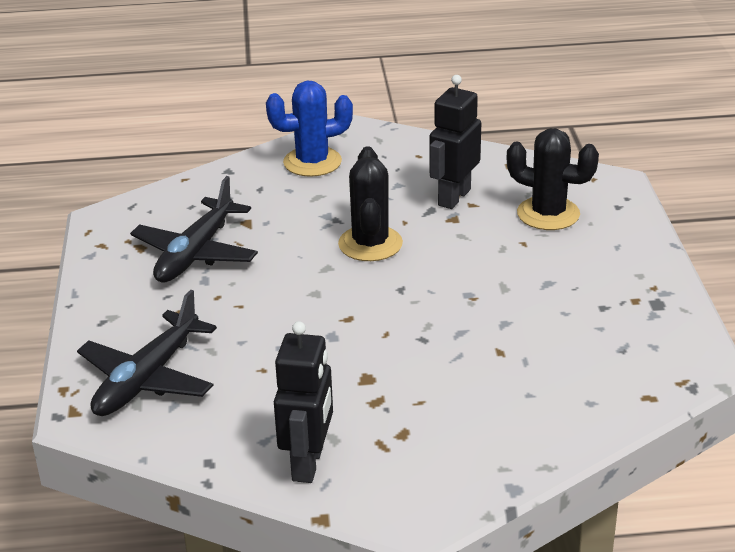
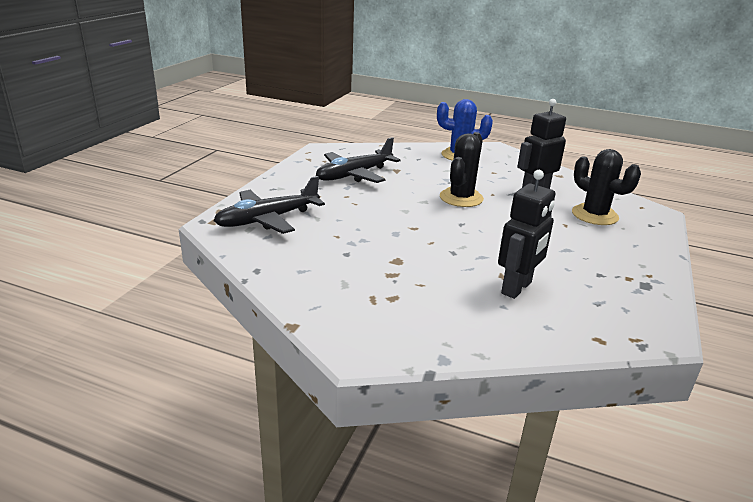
camera: 25 degrees right, 5 degrees down
black robot [274,321,333,483] -> black robot moved to [498,170,556,299]

